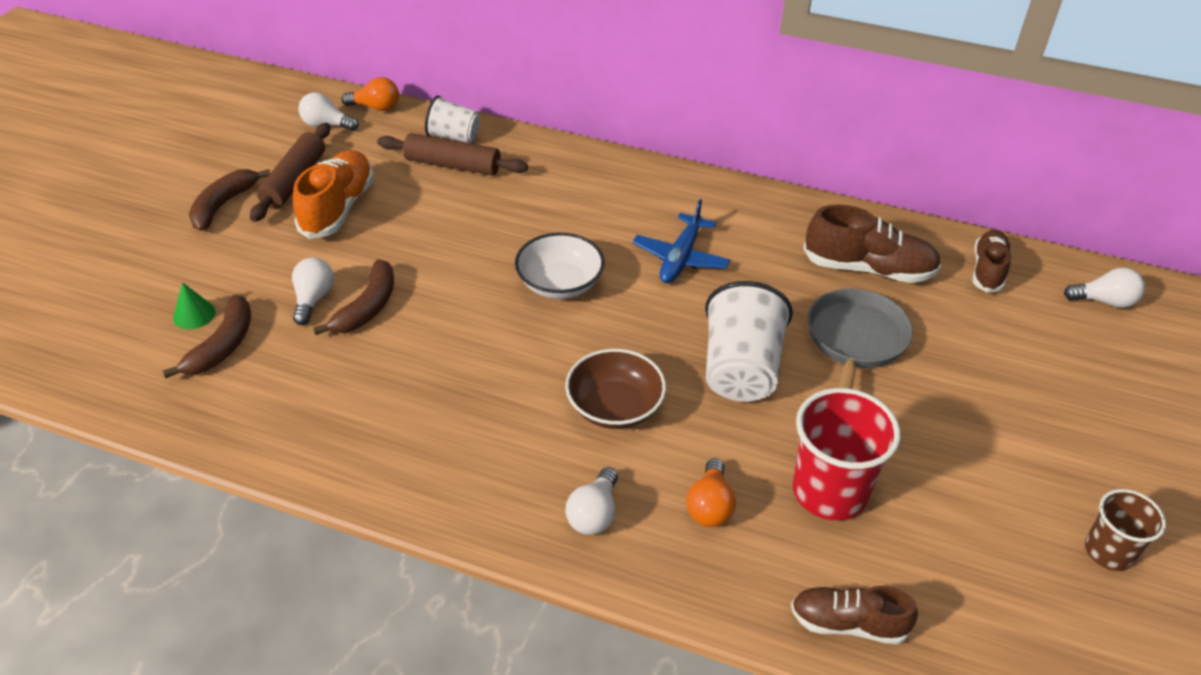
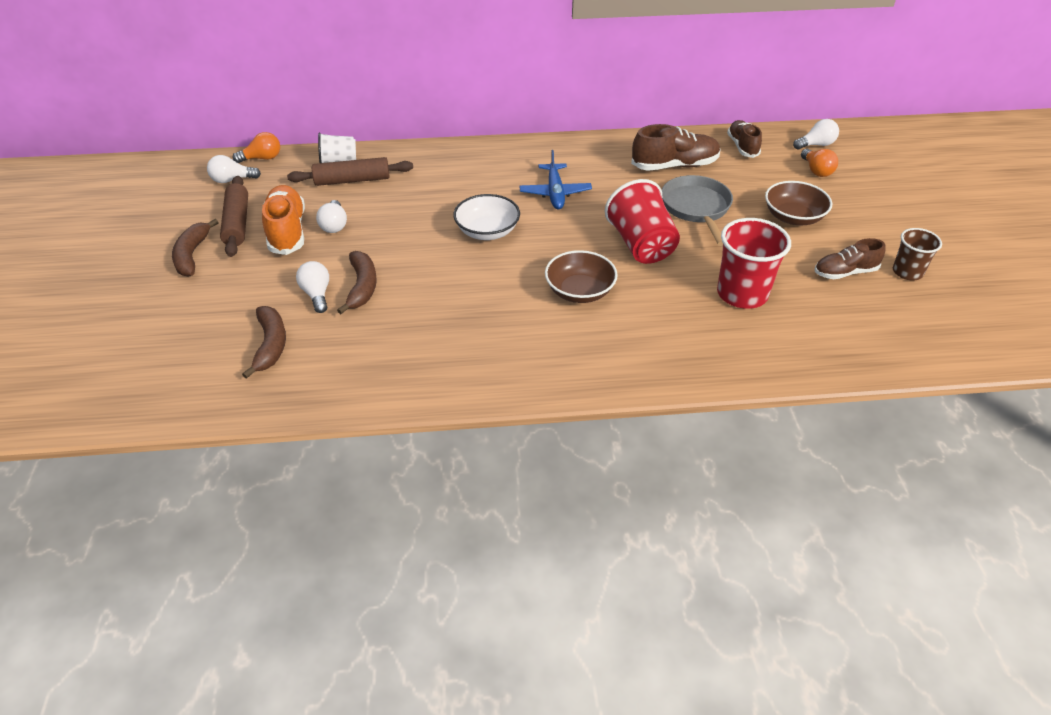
camera: 25 degrees left, 0 degrees up
green cone [173,282,216,329] -> none
white light bulb [566,467,618,535] -> white light bulb moved to [316,200,347,233]
orange light bulb [686,458,736,527] -> orange light bulb moved to [801,149,838,177]
white cup [705,281,793,402] -> red cup [605,179,680,264]
brown shoe [791,586,918,645] -> brown shoe moved to [815,238,885,279]
none -> brown bowl [765,181,832,226]

